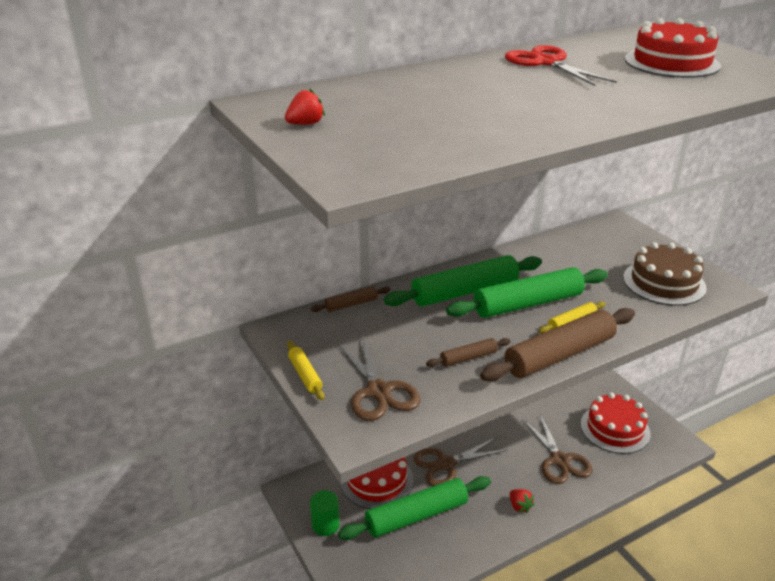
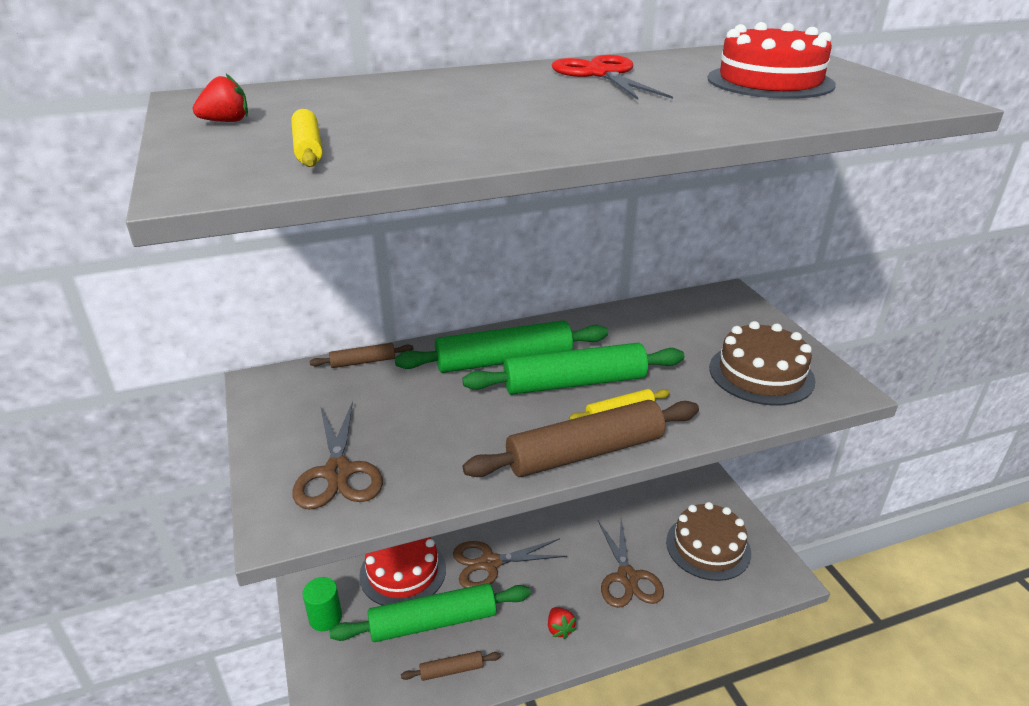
camera: 10 degrees right, 0 degrees up
yellow rolling pin [287,341,325,400] -> yellow rolling pin moved to [291,108,323,167]
brown rolling pin [426,338,511,367] -> brown rolling pin moved to [401,651,501,681]
red cake [581,393,650,454] -> brown cake [666,502,751,581]

